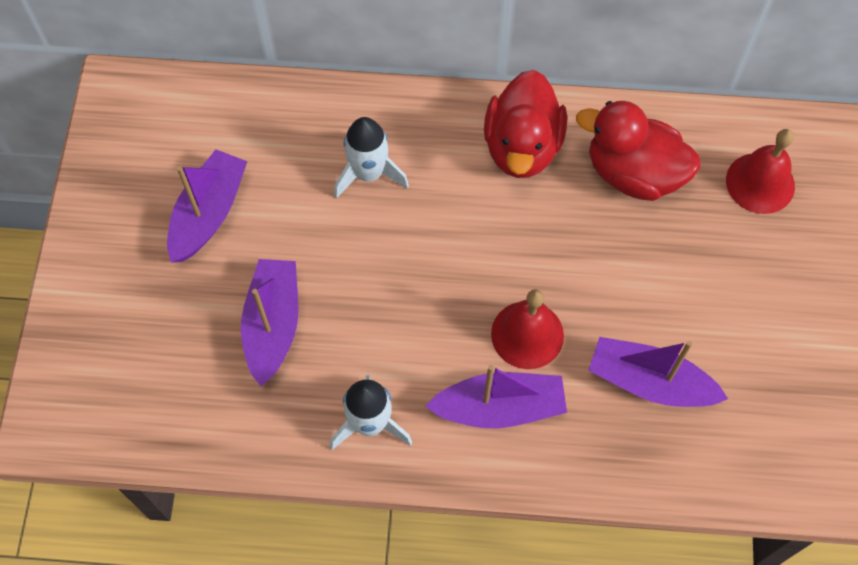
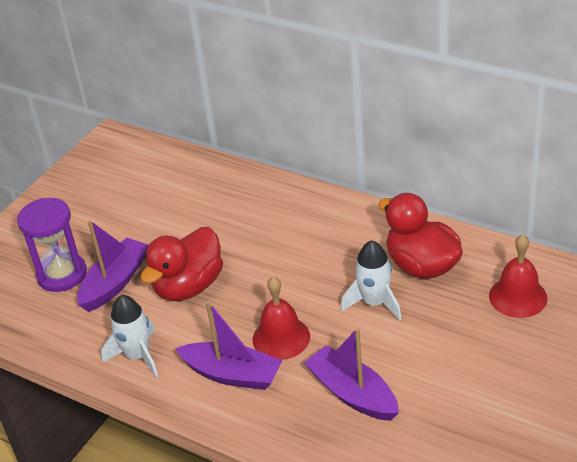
camera: 30 degrees right, 25 degrees down
purple boat [167,149,248,263] -> none
white rocket [334,117,409,199] -> white rocket moved to [341,240,402,321]
red duck [484,70,567,178] -> red duck moved to [140,227,223,301]
none -> purple hourglass [17,198,87,292]

